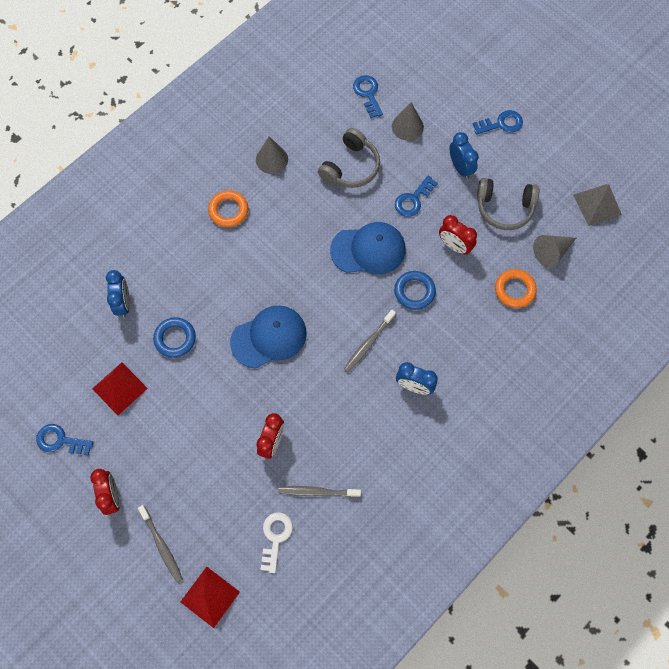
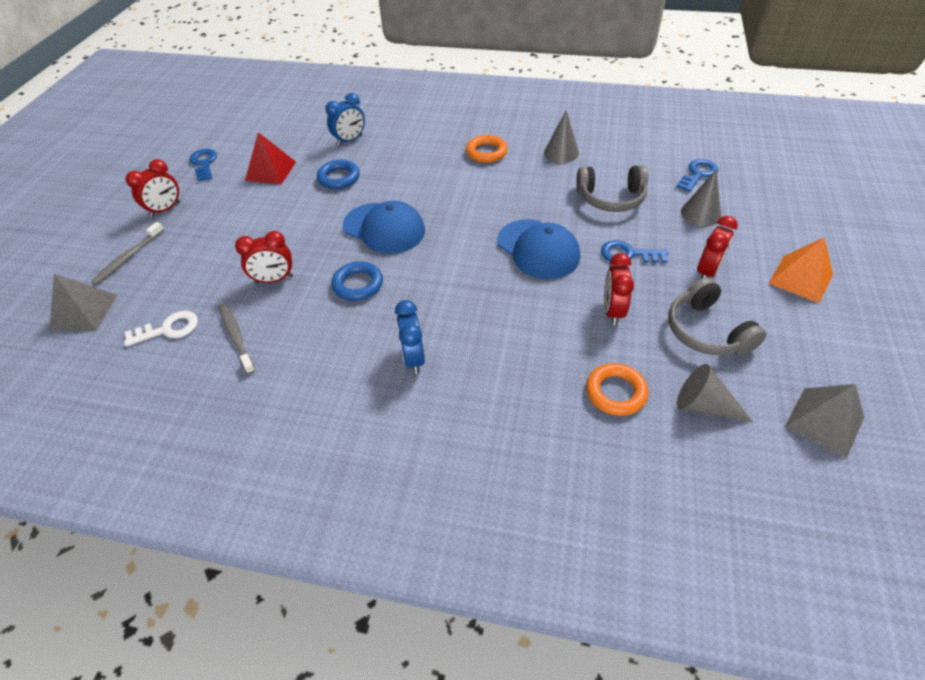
camera: 60 degrees right, 20 degrees down
red pyramid [180,567,240,628] -> grey pyramid [49,273,117,331]
grey toothbrush [344,310,396,373] -> none
blue ring [394,271,436,310] -> blue ring moved to [331,261,383,301]
blue clock [450,132,479,179] -> red clock [697,216,738,279]
blue key [473,110,523,135] -> orange pyramid [769,237,833,303]

